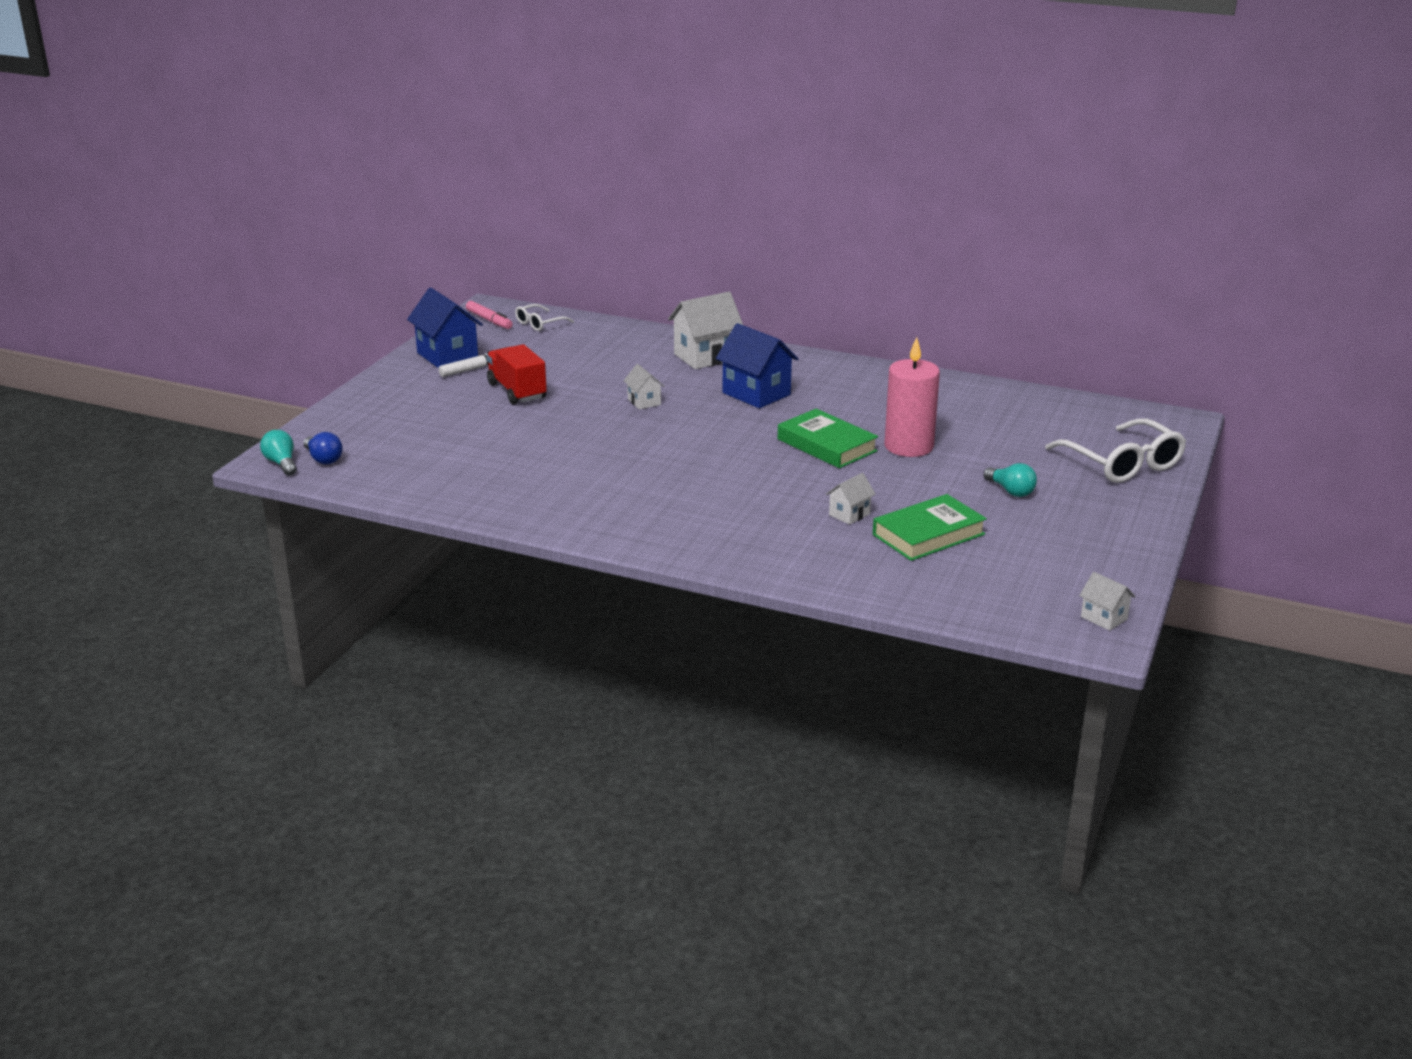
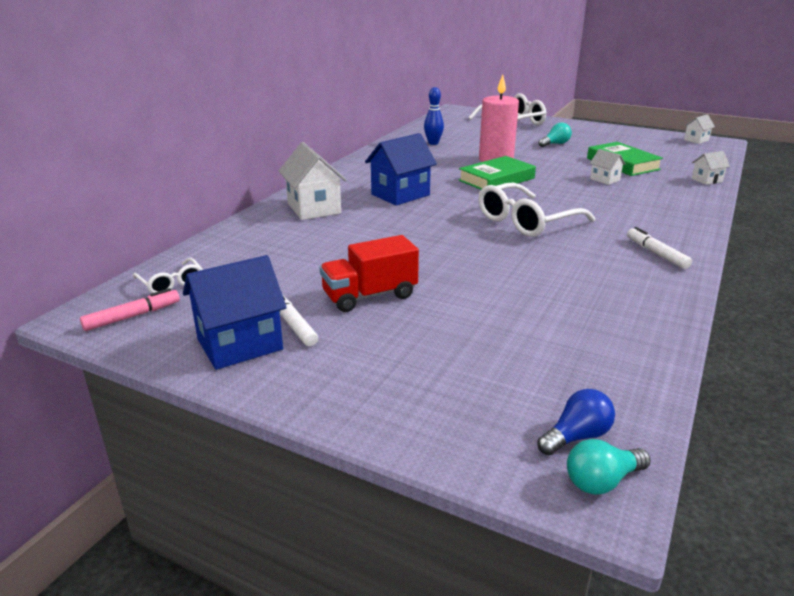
camera: 85 degrees left, 0 degrees up
white house [624,364,665,410] -> white house moved to [691,151,730,185]
none -> blue bowling pin [424,87,444,145]
none -> white glasses [479,183,595,237]
none -> white marker [627,227,692,269]

